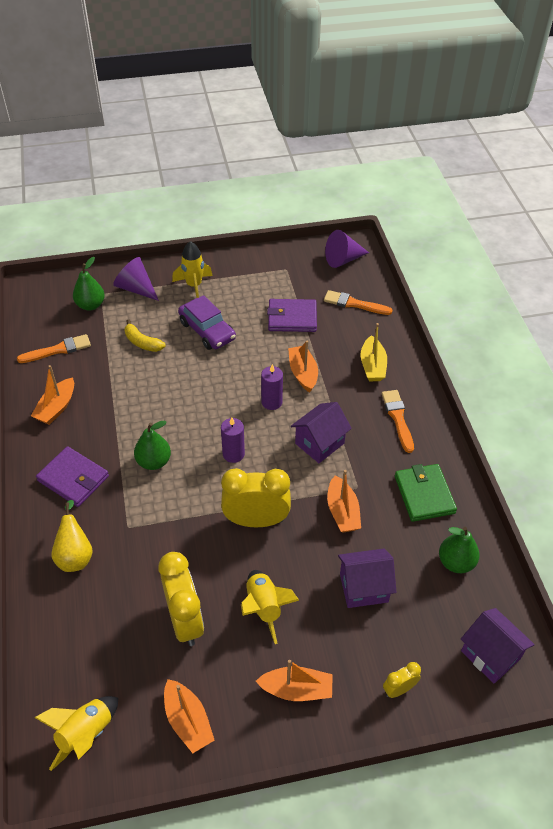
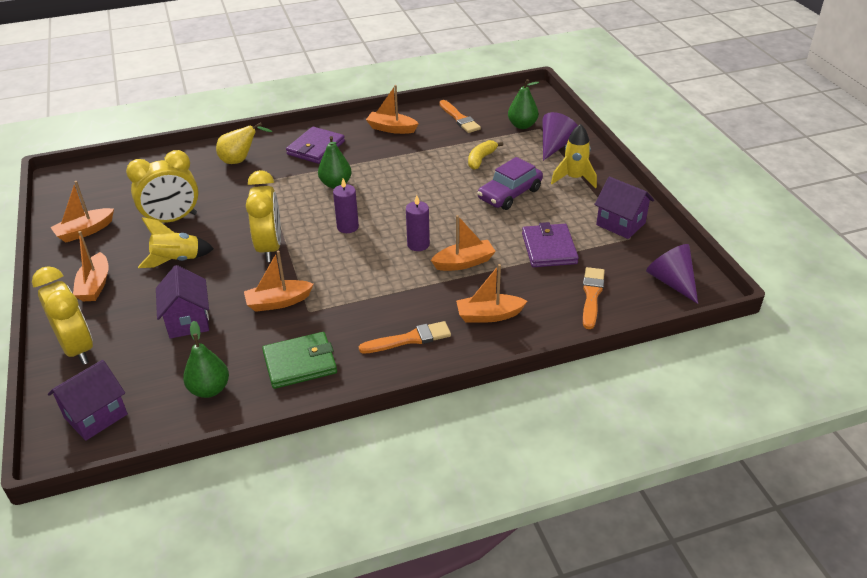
camera: 85 degrees right, 10 degrees down
yellow rocket [34,696,118,771] -> none
purple house [291,402,352,463] -> purple house moved to [594,177,654,239]
yellow boat [360,323,387,381] -> orange boat [456,264,527,323]
yellow clock [383,662,421,698] -> yellow clock [32,266,93,365], size x2.04

